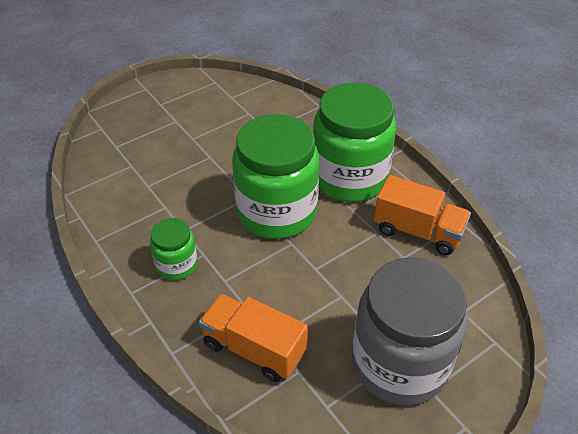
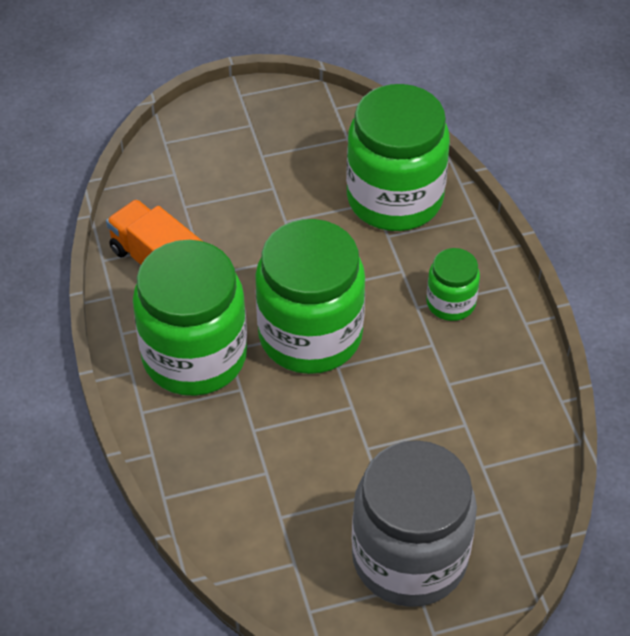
camera: 160 degrees left, 5 degrees up
orange truck [199,294,308,382] -> green jar [346,84,450,231]
grey jar [352,257,467,405] -> grey jar moved to [352,440,477,607]

